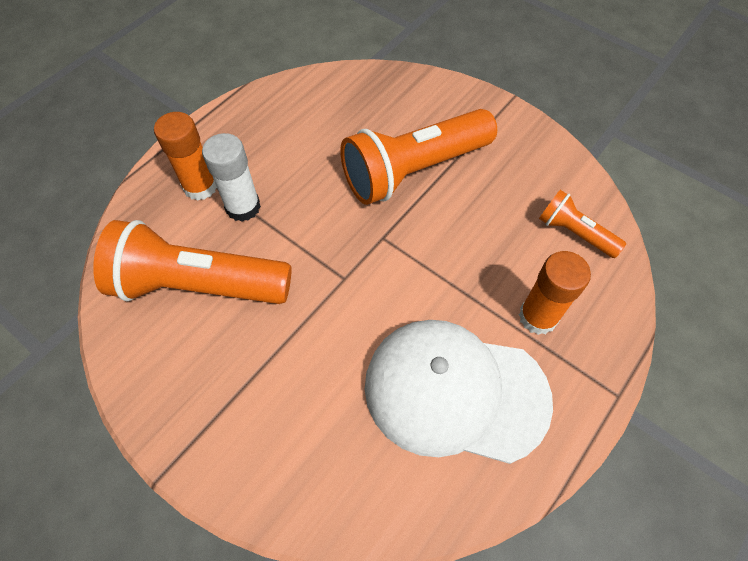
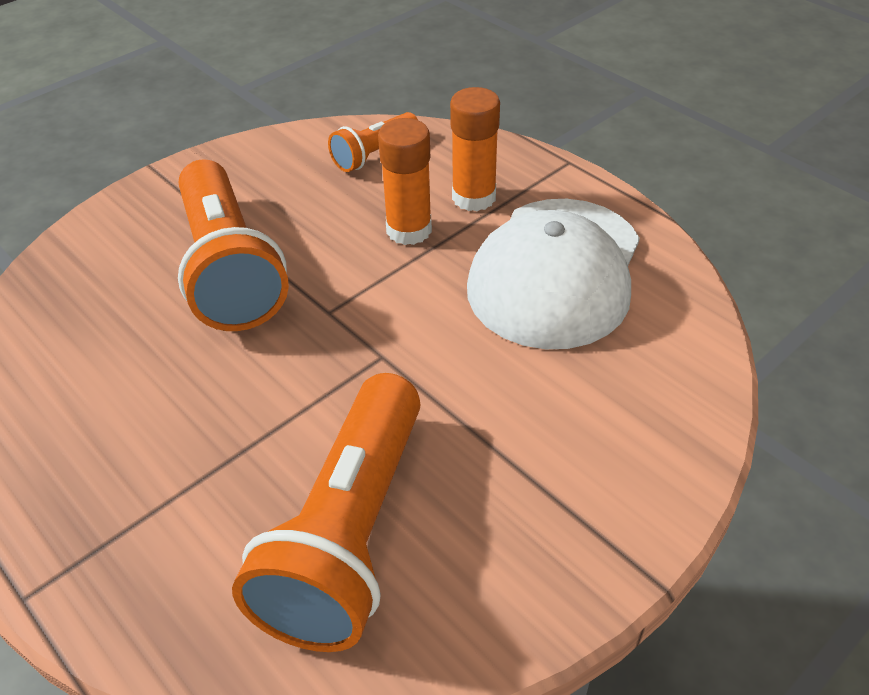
camera: 80 degrees left, 15 degrees down
orange glue stick [154,112,217,200] -> orange glue stick moved to [378,118,432,245]
white glue stick [202,133,261,222] -> none

